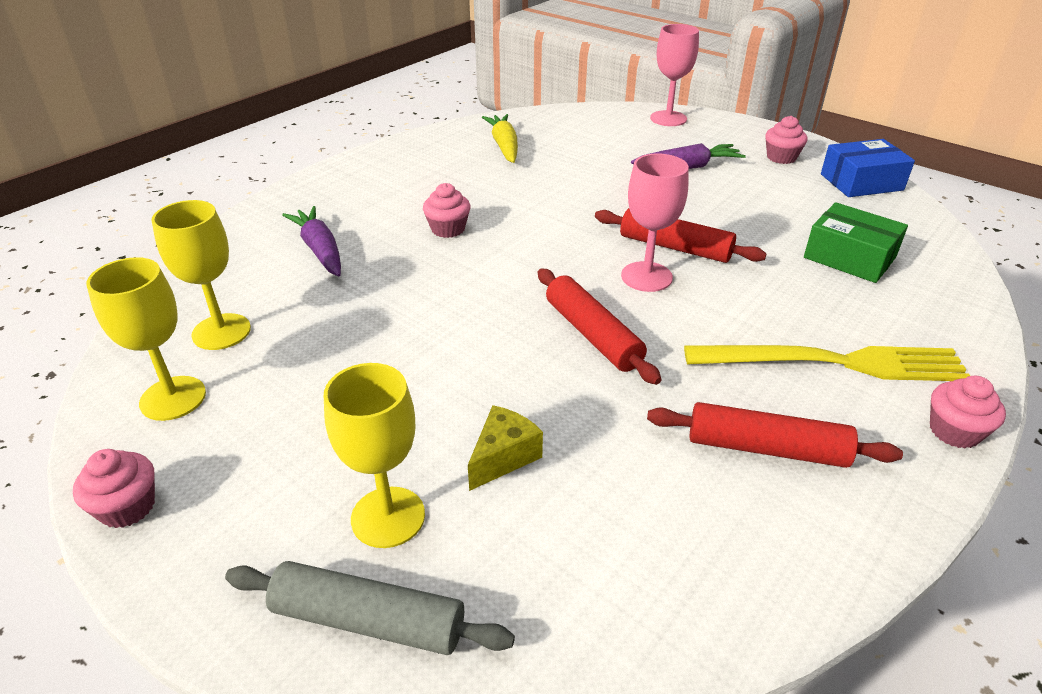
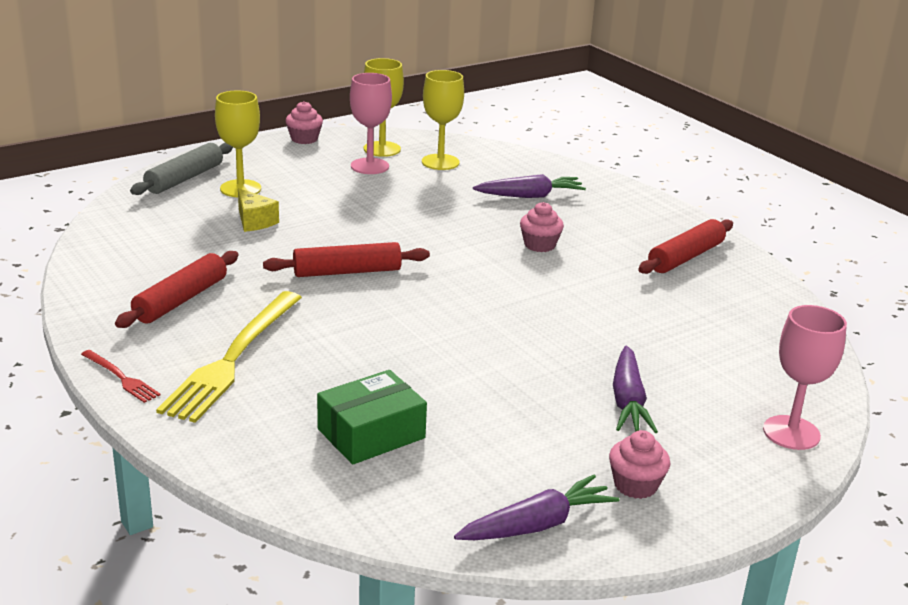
camera: 105 degrees right, 10 degrees down
yellow carrot [482,114,518,163] -> none
red rolling pin [595,208,766,263] -> red rolling pin moved to [638,219,733,274]
pink goblet [621,154,689,292] -> pink goblet moved to [350,73,392,174]
blue box [821,139,915,197] -> purple carrot [454,475,620,540]
pink cupcake [930,376,1006,448] -> red fork [81,350,161,403]

